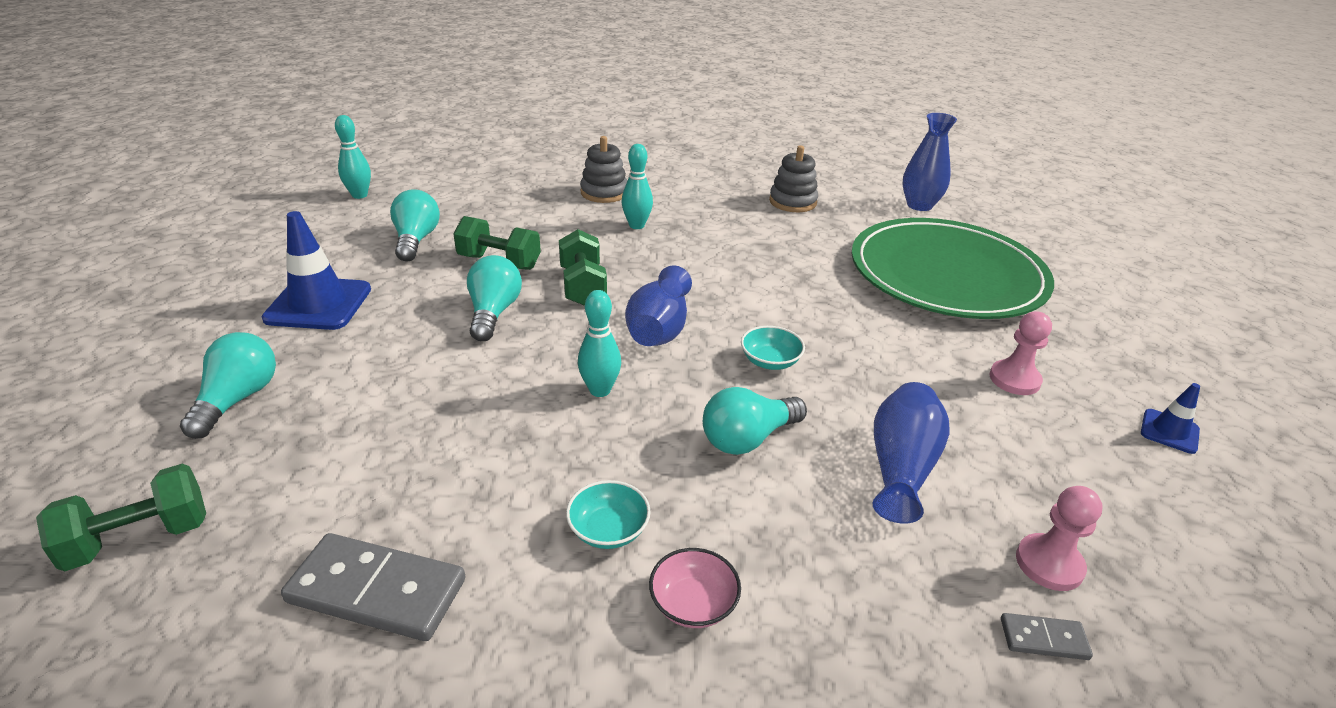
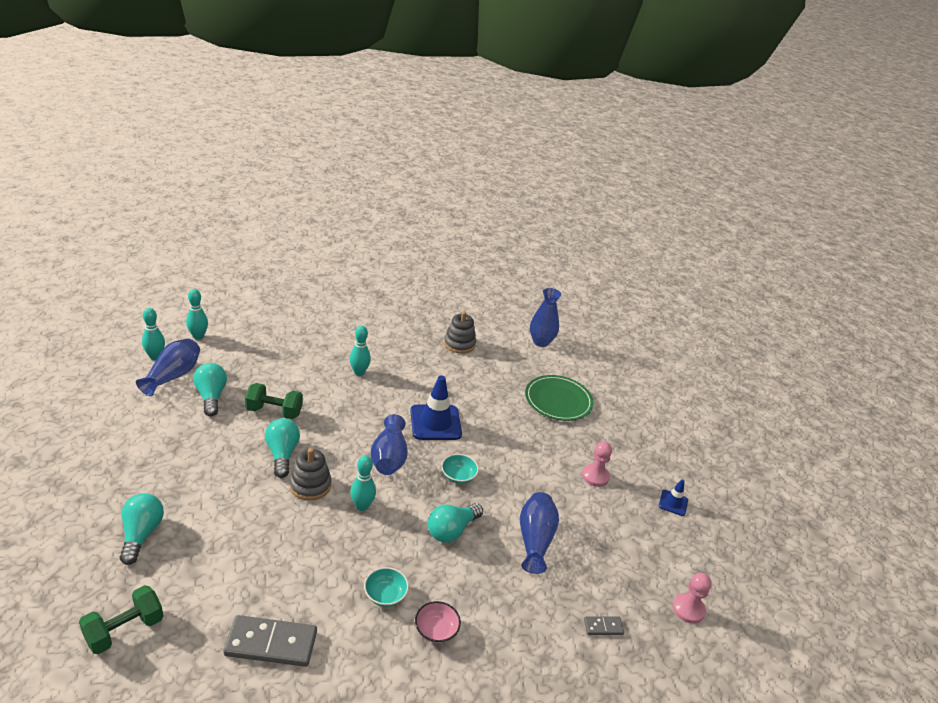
camera: 15 degrees left, 0 degrees up
blue traffic cone [262,211,371,330] -> blue traffic cone moved to [410,375,462,440]
green dumbbell [559,229,607,306] -> none
grey stacking toy [580,136,627,203] -> grey stacking toy moved to [290,448,331,501]
green plate [852,218,1054,319] -> green plate [525,375,594,421], size x0.58
pink pawn [1016,486,1103,591] -> pink pawn moved to [673,573,712,624]
none -> blue vase [136,338,200,396]
none -> turquoise bowling pin [186,289,208,340]

